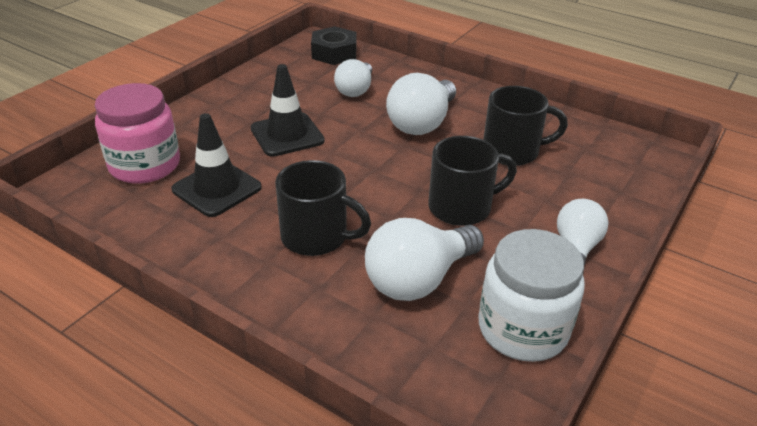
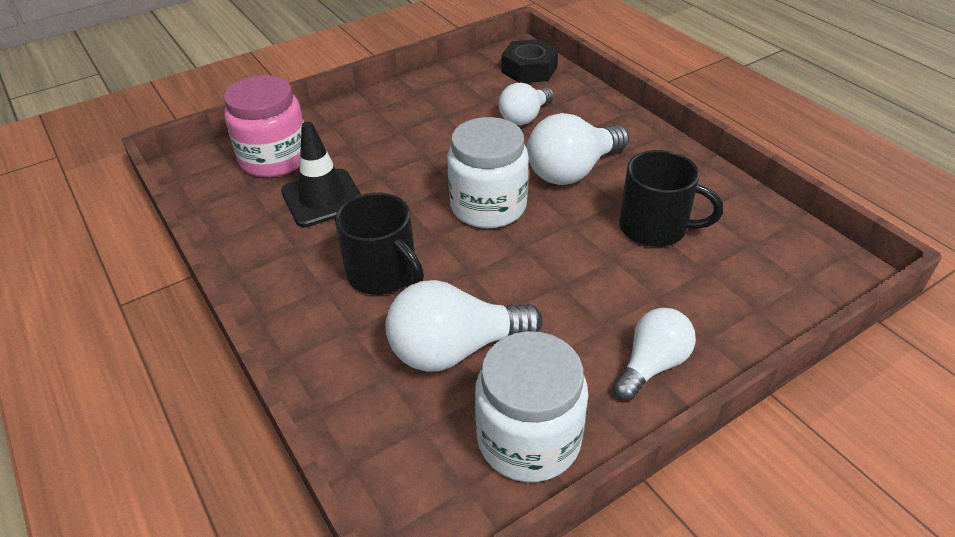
camera: 25 degrees right, 5 degrees up
black traffic cone [250,64,325,157] -> none
black mug [428,136,517,226] -> none
none -> white jar [447,117,529,228]

